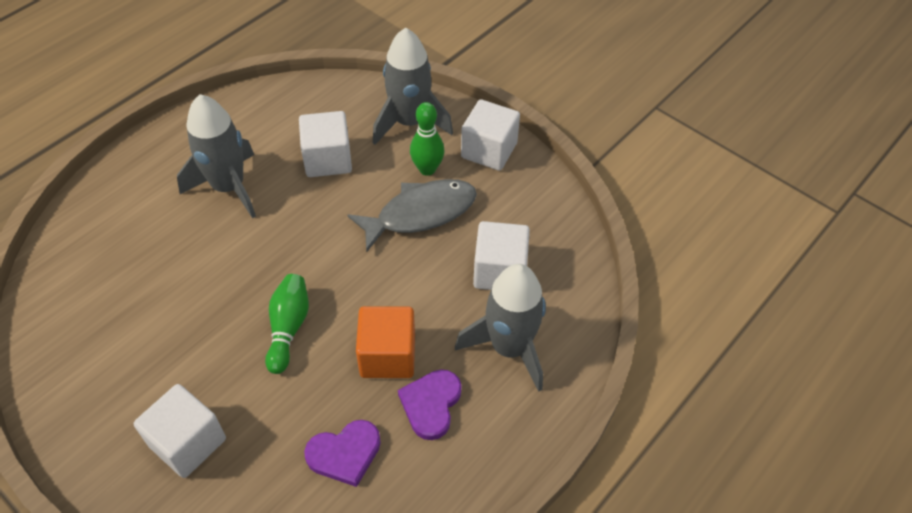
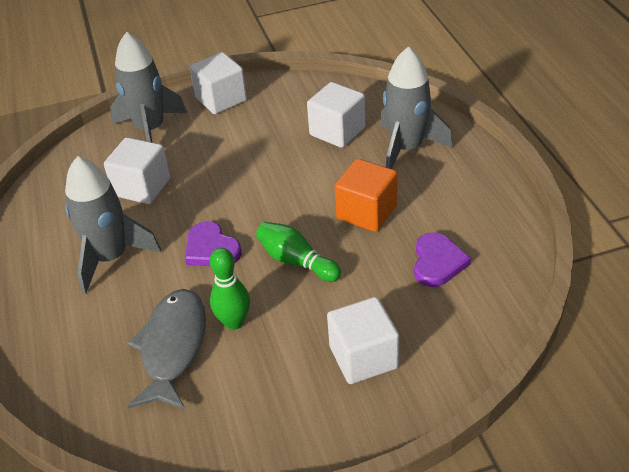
camera: 55 degrees left, 10 degrees down
grey fish [347,179,477,252] -> grey fish moved to [127,289,206,410]
purple heart [398,369,461,440] -> purple heart moved to [185,221,242,266]
green bowling pin [410,102,444,176] -> green bowling pin moved to [210,248,250,330]

